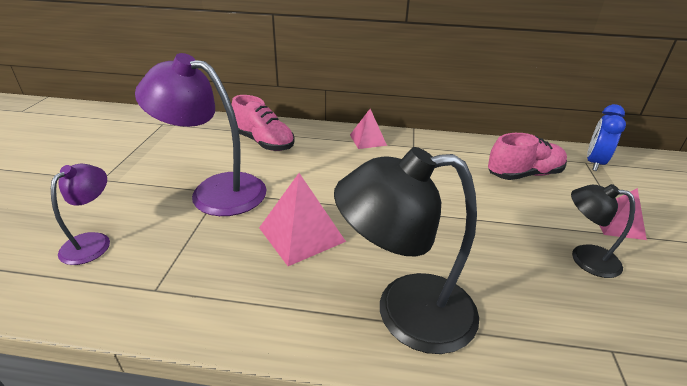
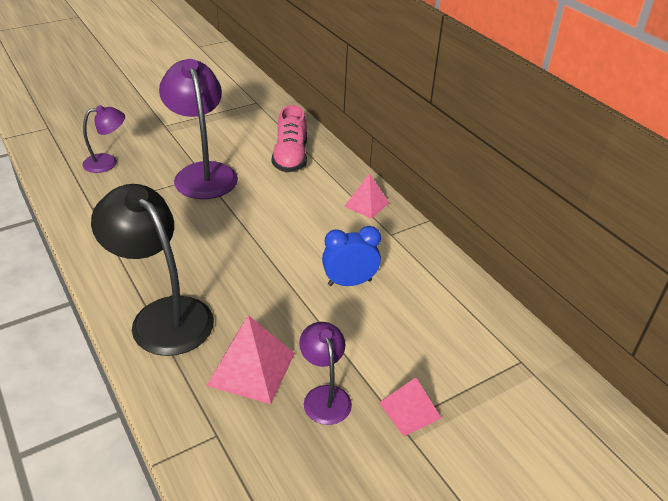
camera: 50 degrees right, 5 degrees up
pink pyramid [259,173,346,266] -> pink pyramid moved to [207,315,295,404]
pink shoe [488,133,567,180] -> none
black lamp [571,184,635,278] -> purple lamp [299,322,352,425]
blue clock [587,104,626,171] -> blue clock moved to [322,226,381,286]

